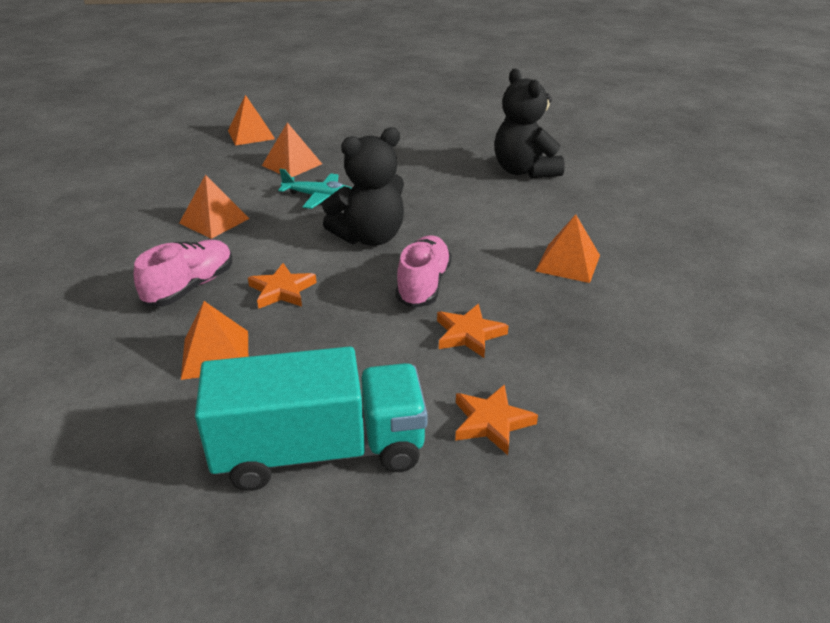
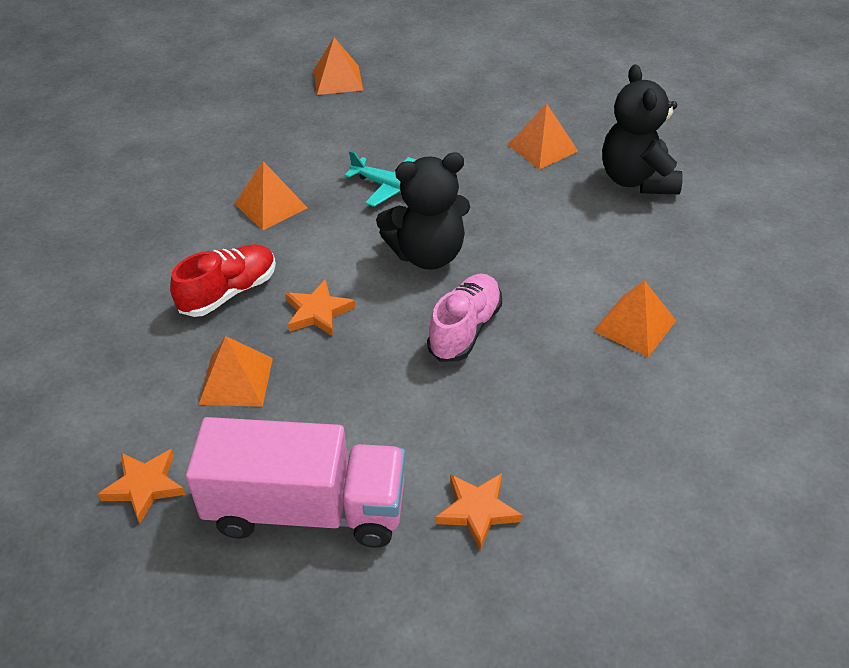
camera: 15 degrees right, 10 degrees up
pink shoe [134,240,232,307] -> red shoe [170,244,276,317]
turquoise truck [195,346,428,491] -> pink truck [186,417,405,548]
orange pyramid [262,122,322,177] -> orange pyramid moved to [508,104,578,169]
orange star [437,304,509,358] -> orange star moved to [98,449,186,523]

